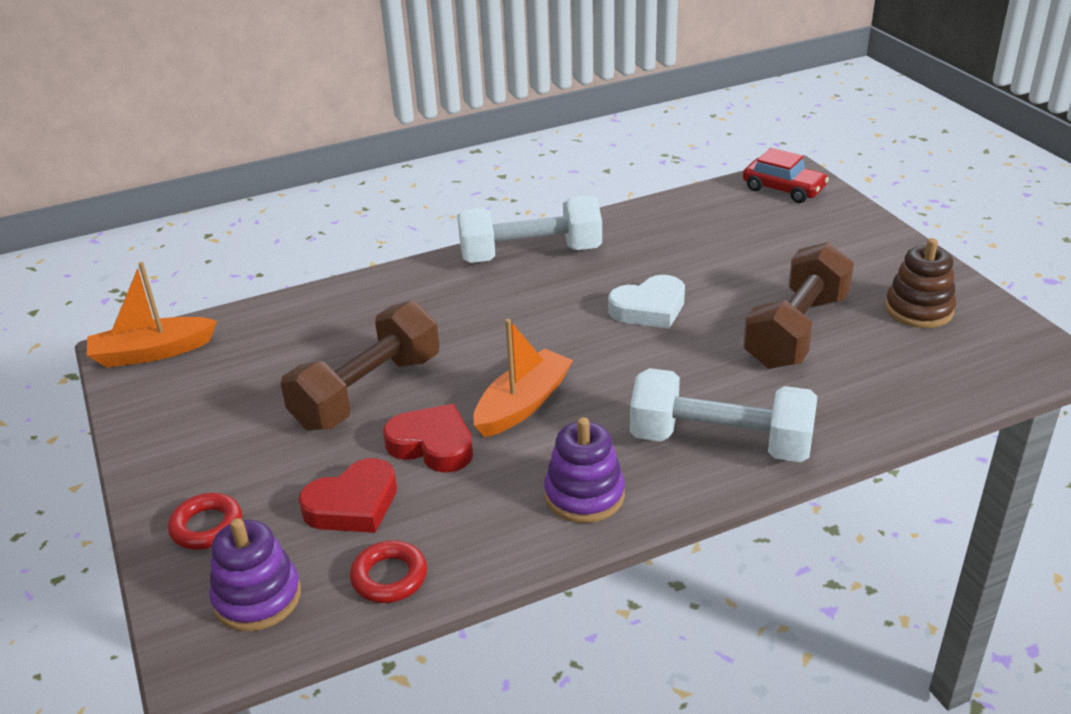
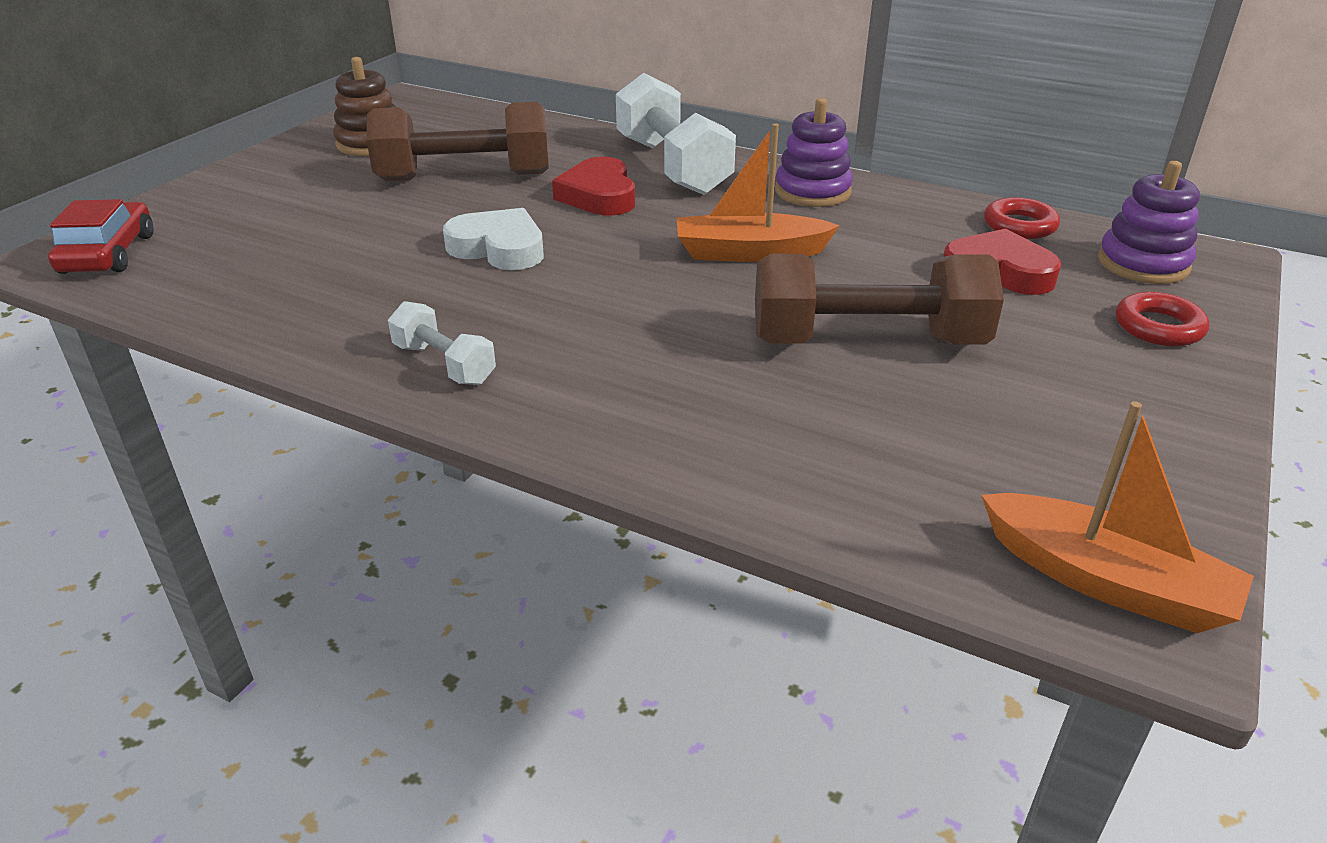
camera: 130 degrees left, 0 degrees up
red heart [383,404,473,473] -> red heart moved to [552,157,635,215]
white dumbbell [457,195,602,263] -> white dumbbell [388,301,496,385], size x0.51

